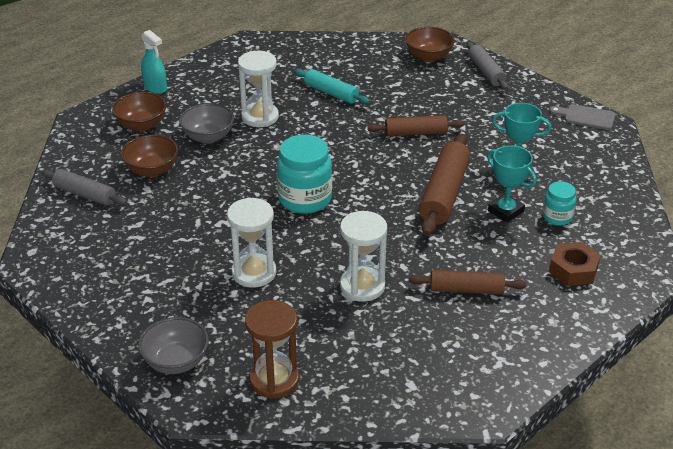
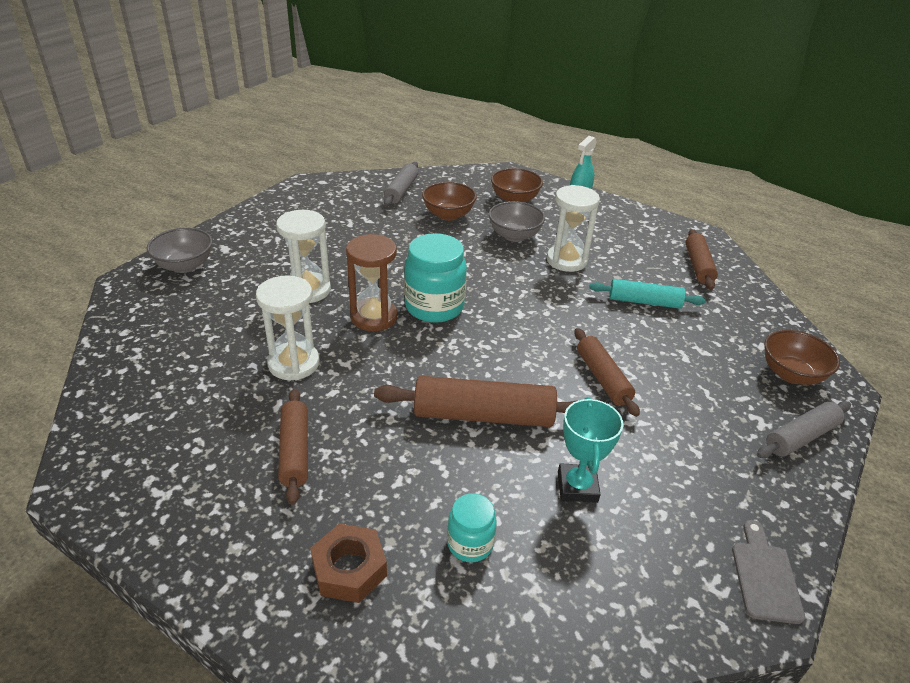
camera: 75 degrees right, 0 degrees up
brown hourglass [245,300,299,399] -> brown hourglass moved to [346,234,397,331]
turquoise rolling pin [295,69,370,104] -> turquoise rolling pin turned 75 degrees clockwise [589,279,706,309]
turquoise trophy [487,146,537,223] -> none
none -> brown rolling pin [686,229,718,290]

